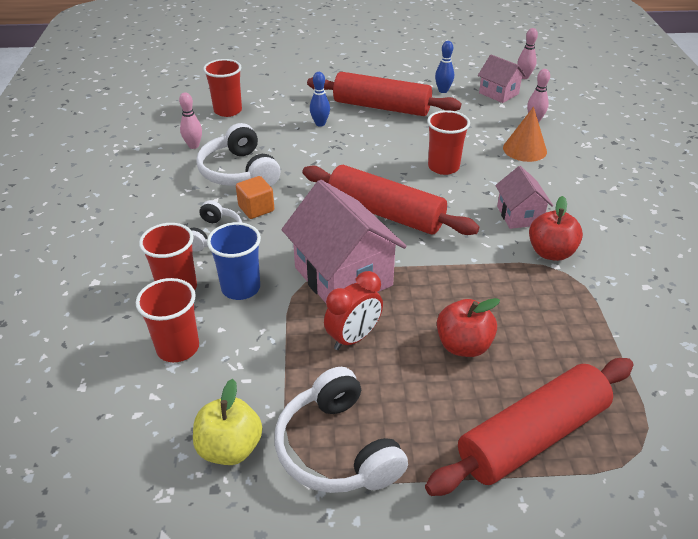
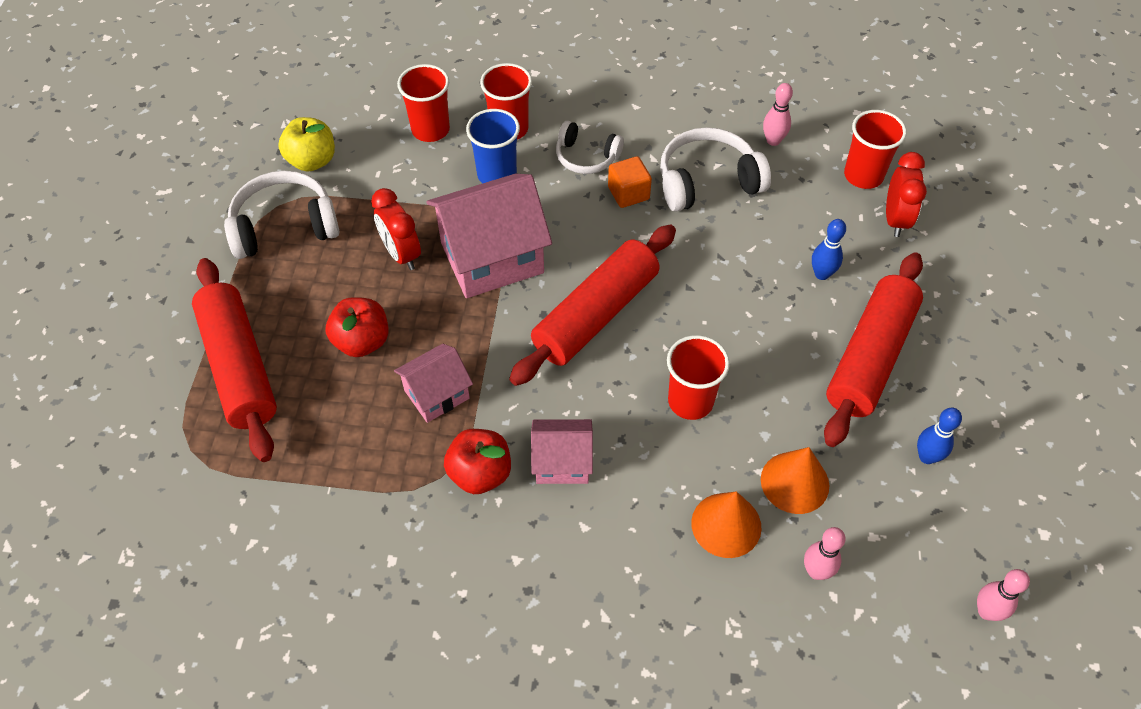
camera: 100 degrees right, 15 degrees up
pink house [478,54,526,103] -> pink house moved to [394,344,473,423]
none -> orange cone [761,447,829,514]
none -> red clock [886,152,927,237]

